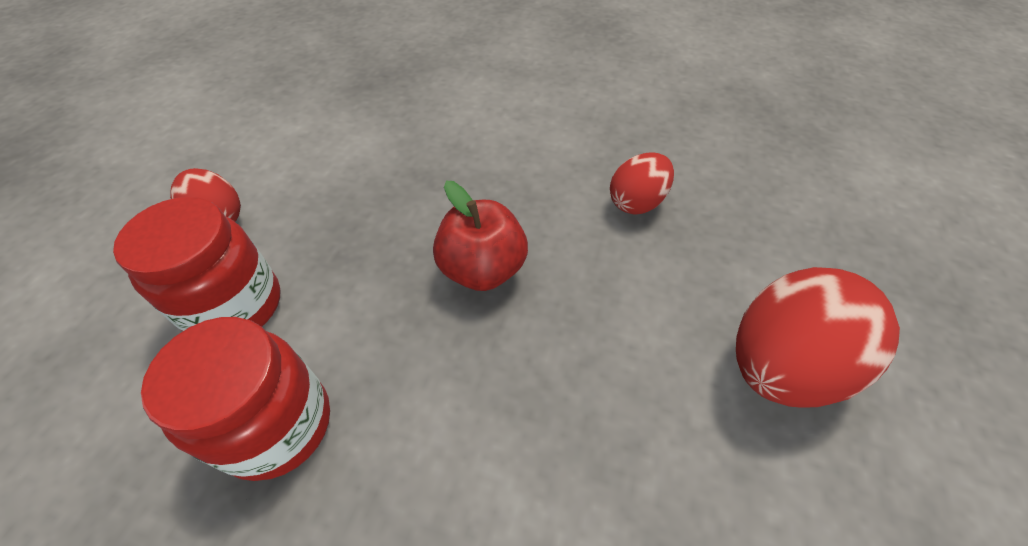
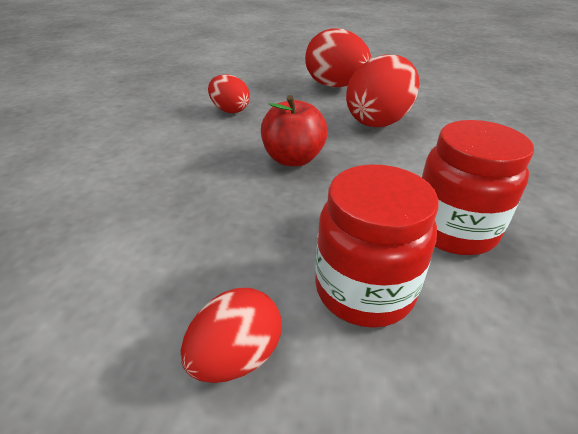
camera: 95 degrees left, 15 degrees down
none -> red egg [346,54,420,127]

